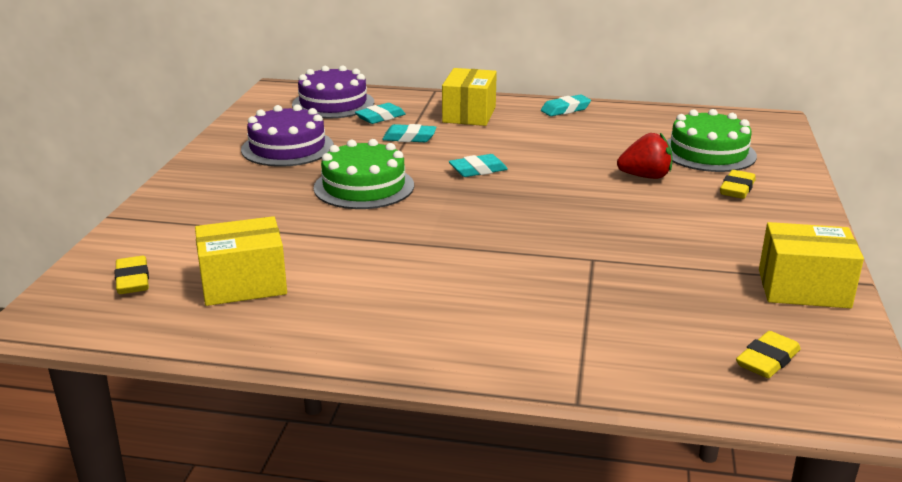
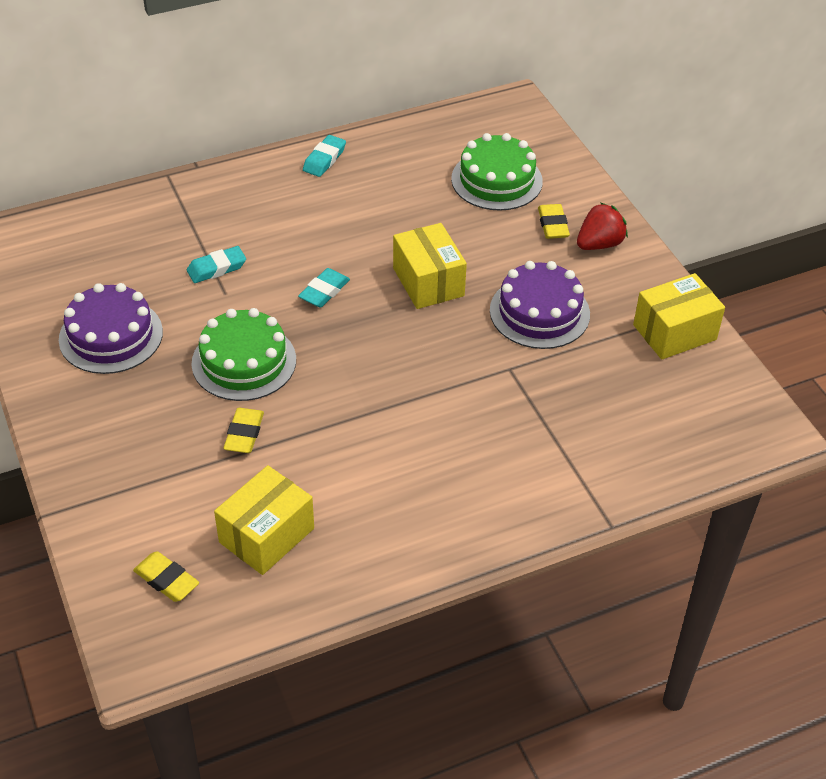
camera: 35 degrees left, 20 degrees up
purple cake [292,65,374,119] -> purple cake moved to [490,261,590,349]
turquoise eraser [355,103,406,124] -> none
yellow box [442,68,497,126] -> yellow box moved to [393,223,467,309]
red strawberry [617,133,673,179] -> red strawberry moved to [577,203,628,250]
yellow eraser [736,331,801,378] -> yellow eraser moved to [223,408,264,453]

